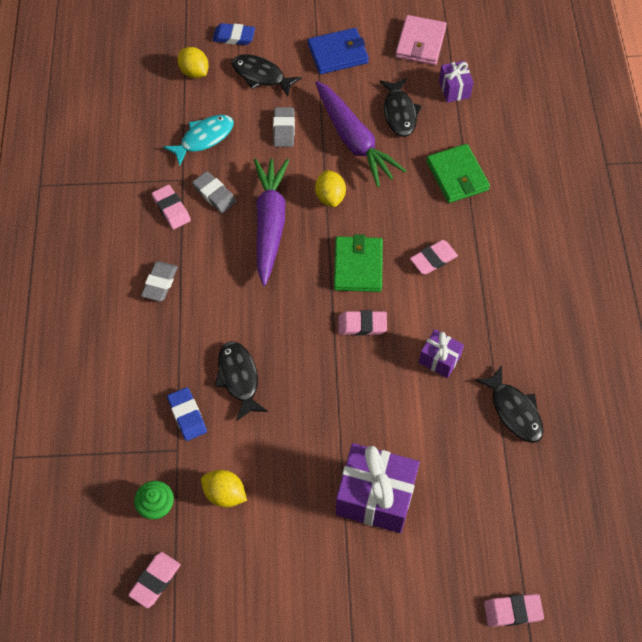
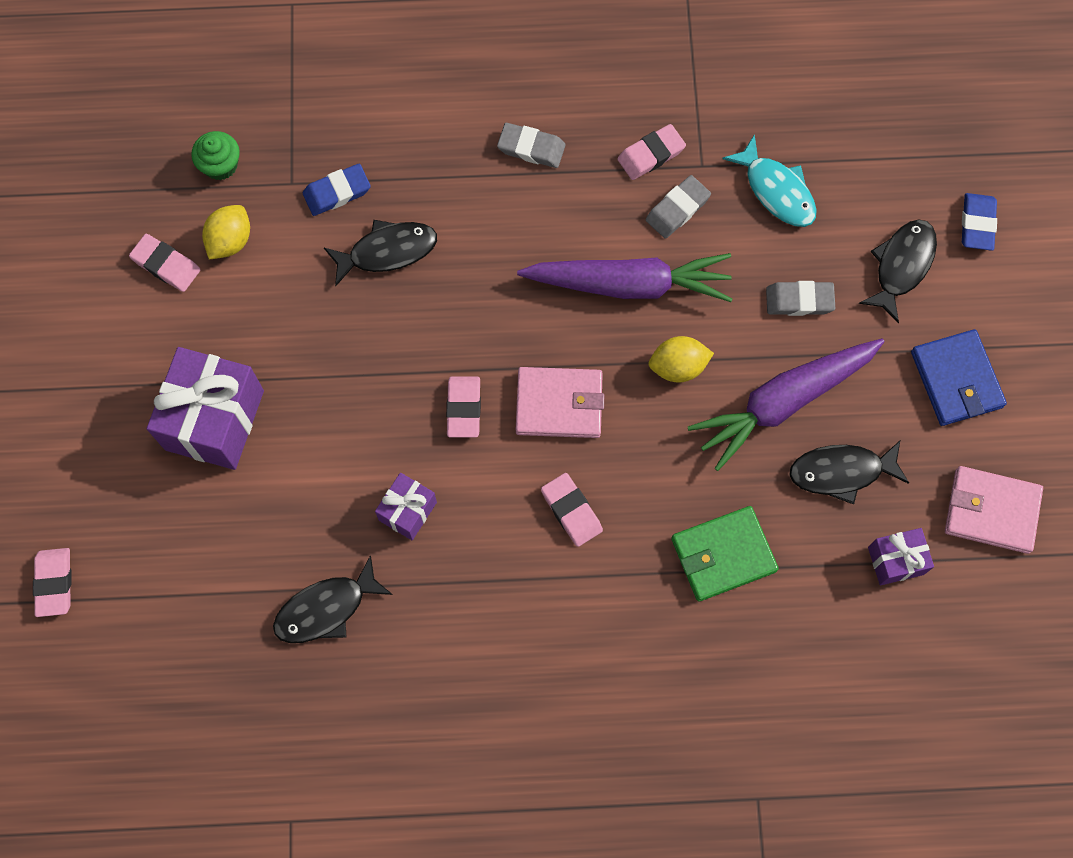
camera: 90 degrees right, 10 degrees up
pink eraser [128,552,180,608] -> pink eraser moved to [129,234,200,292]
yellow lemon [178,47,209,78] -> none
green wallet [334,234,383,292] -> pink wallet [516,367,604,438]

